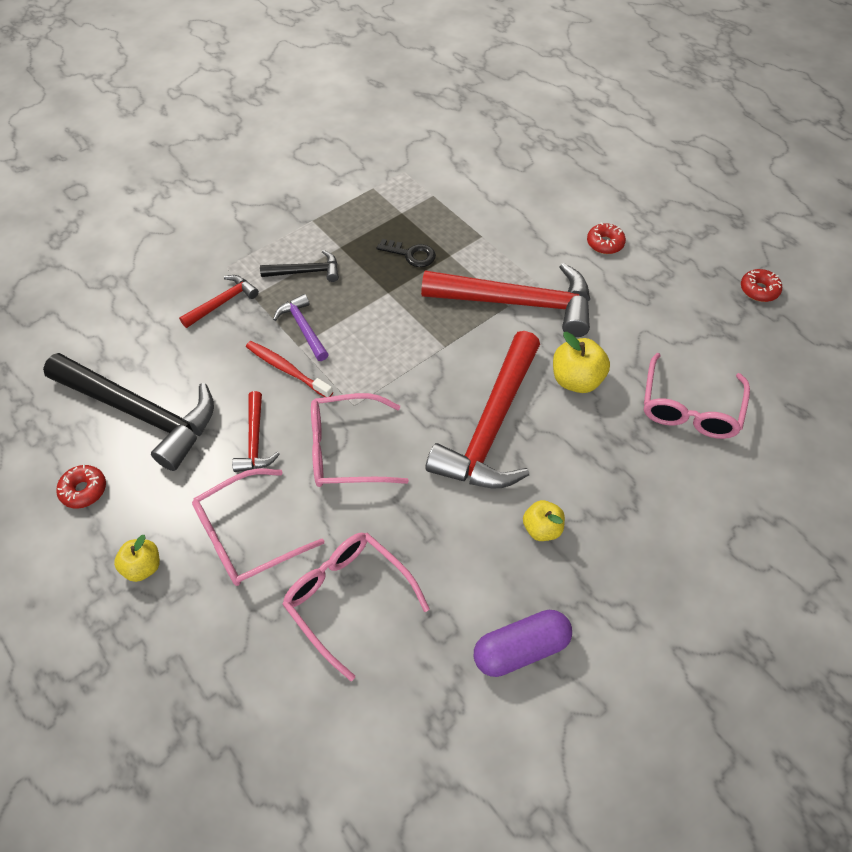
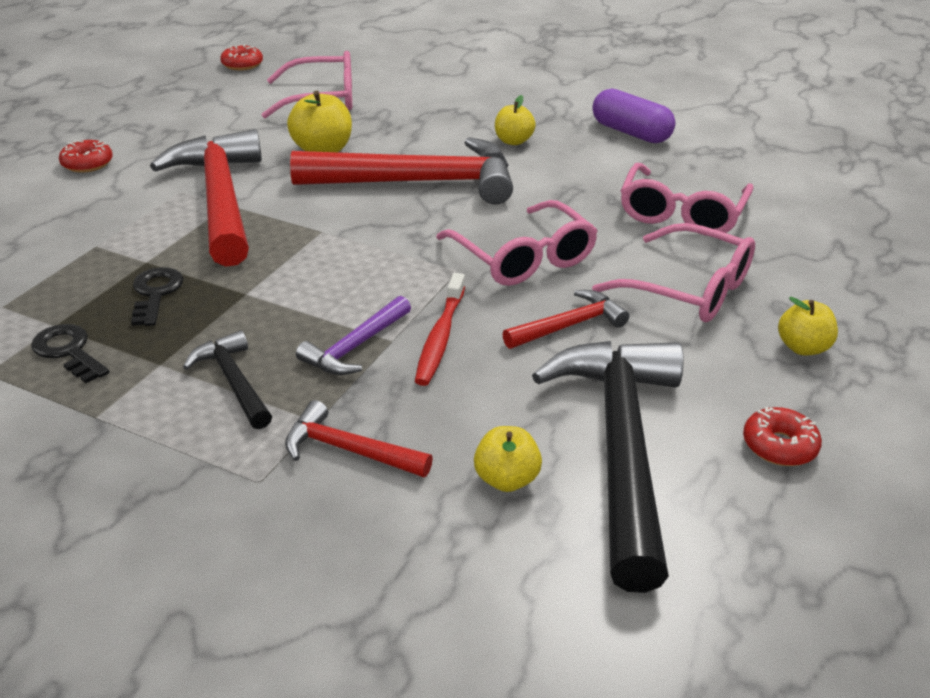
camera: 115 degrees left, 20 degrees down
red donut [741,269,782,302] -> red donut moved to [220,44,263,70]
none -> black key [31,324,110,383]
none -> yellow apple [474,426,542,492]

